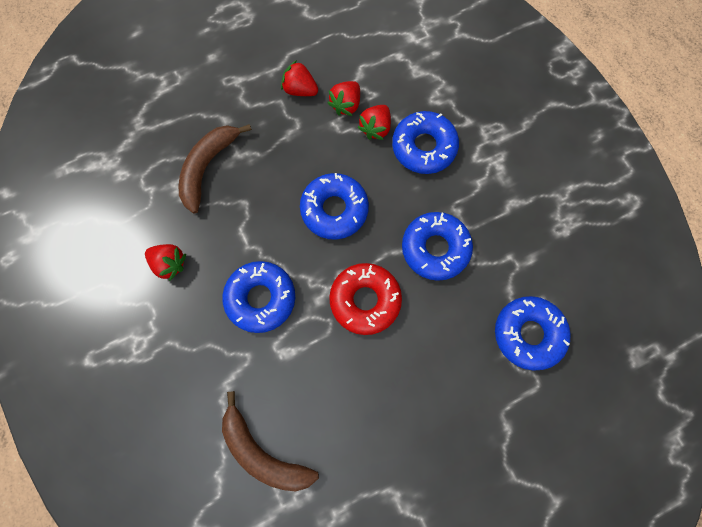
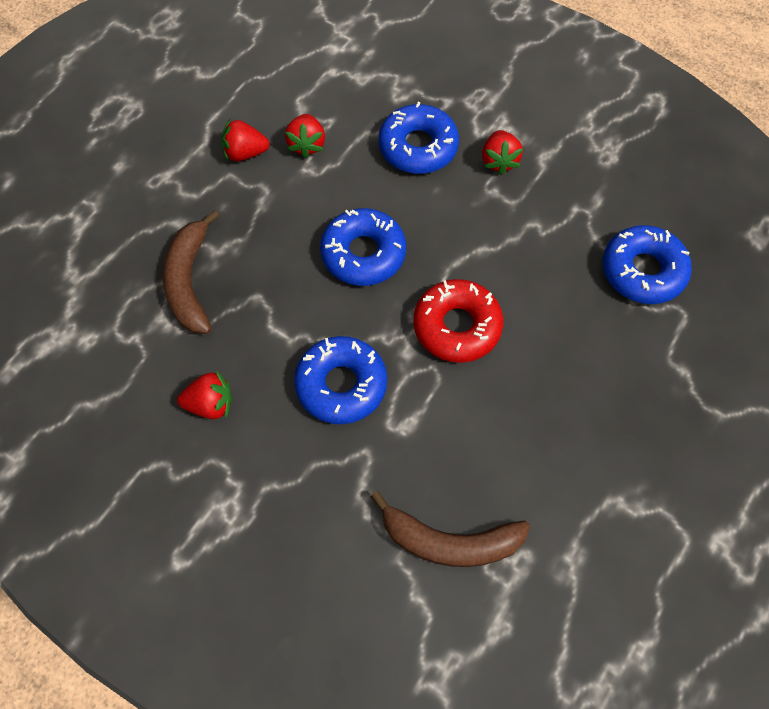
camera: 30 degrees left, 10 degrees down
red strawberry [357,105,391,140] -> red strawberry moved to [482,130,523,175]
blue donut [402,212,473,281] -> none

